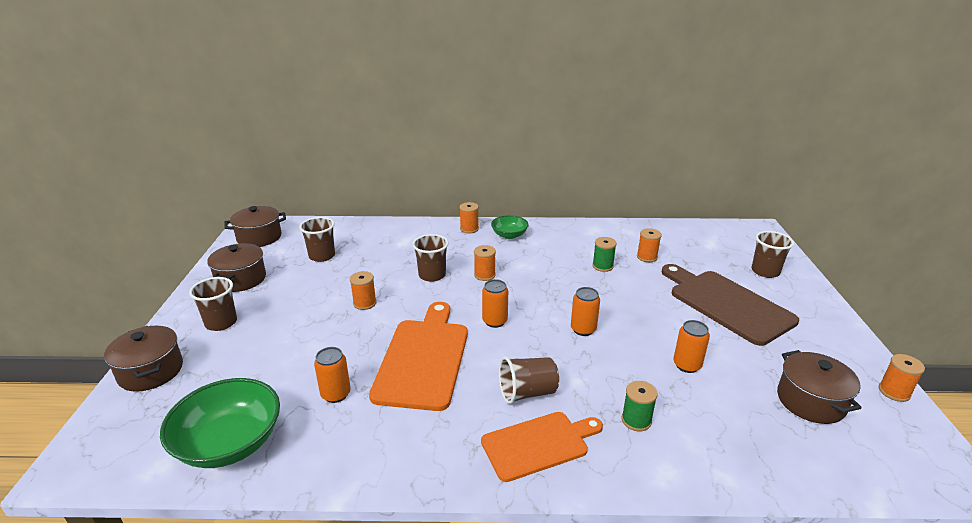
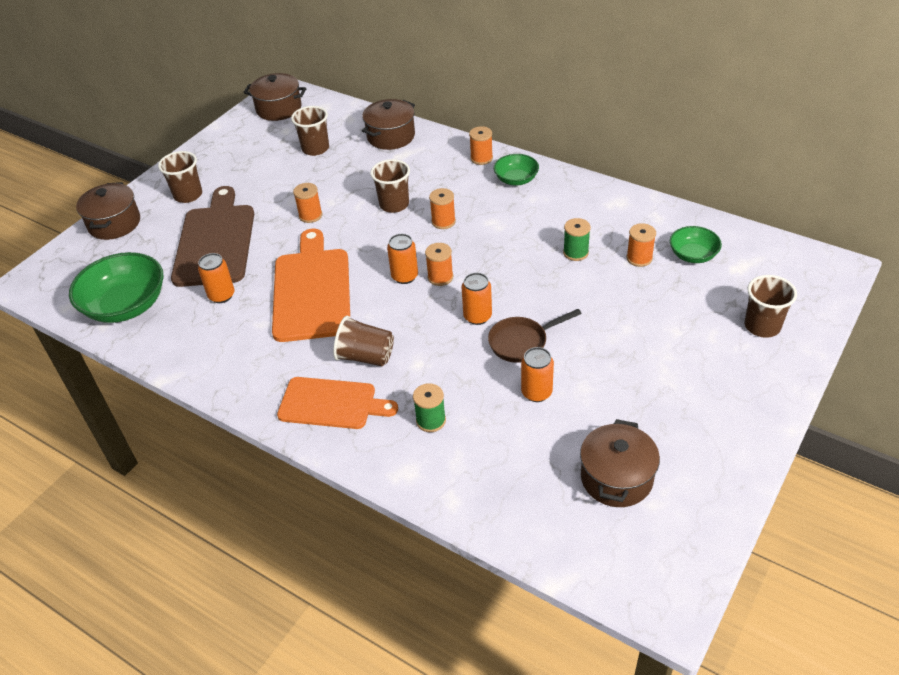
camera: 35 degrees right, 15 degrees up
brown pot [207,243,266,292] -> brown pot moved to [362,99,415,150]
orange cutting board [369,302,468,411] -> orange cutting board turned 45 degrees counterclockwise [272,229,350,342]
brown cutting board [662,264,799,346] -> brown cutting board moved to [171,186,254,287]
orange spool [879,354,925,402] -> orange spool moved to [425,243,453,286]
none -> brown pan [488,309,582,363]
none -> green bowl [670,226,722,263]

